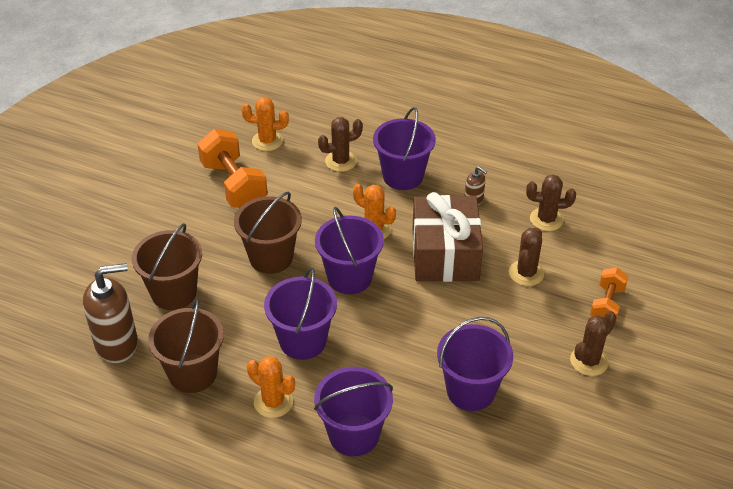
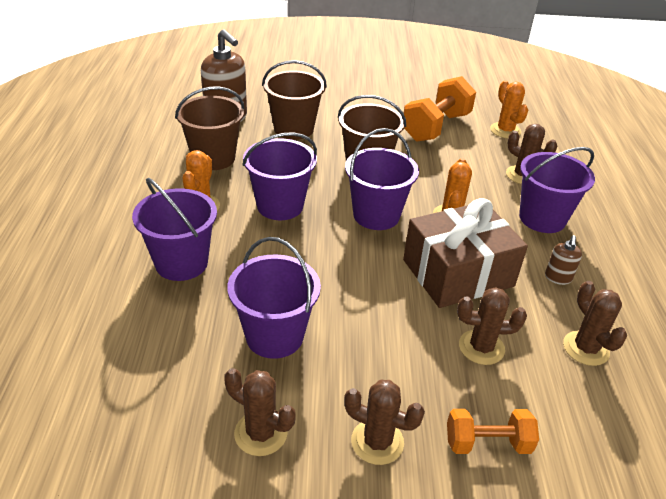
camera: 65 degrees right, 5 degrees down
none -> brown cactus [224,368,296,456]

